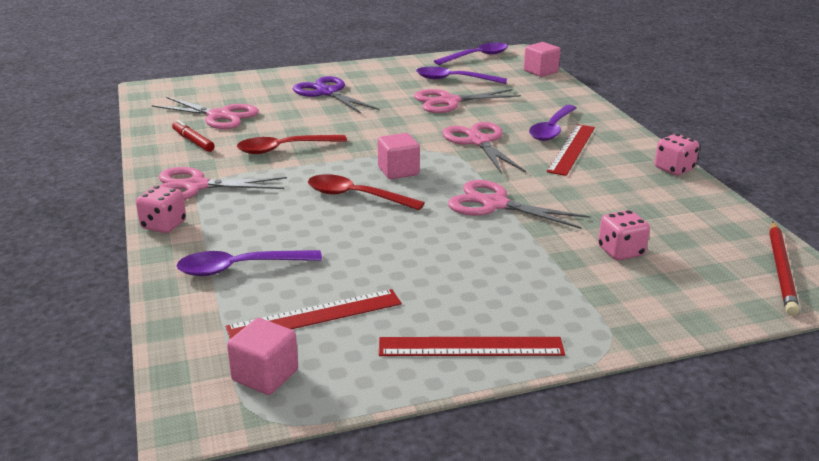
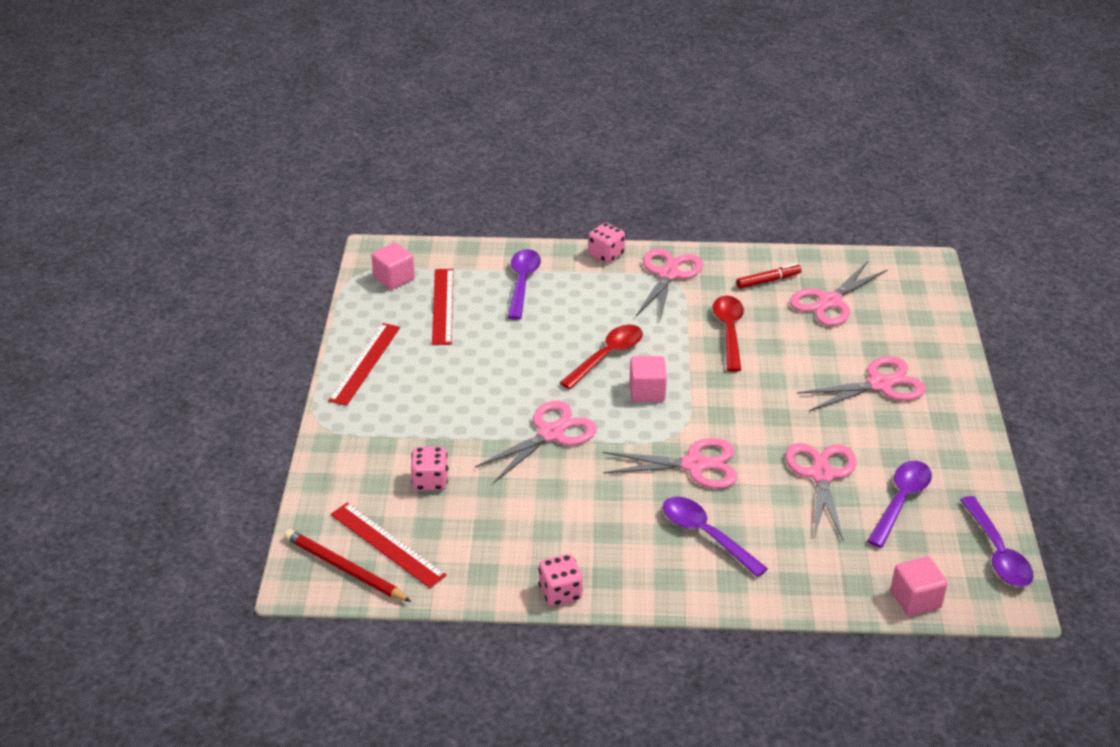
camera: 110 degrees right, 10 degrees up
purple scissors [293,76,379,114] -> pink scissors [797,356,926,411]
red ruler [547,124,595,176] -> red ruler moved to [331,502,447,588]

